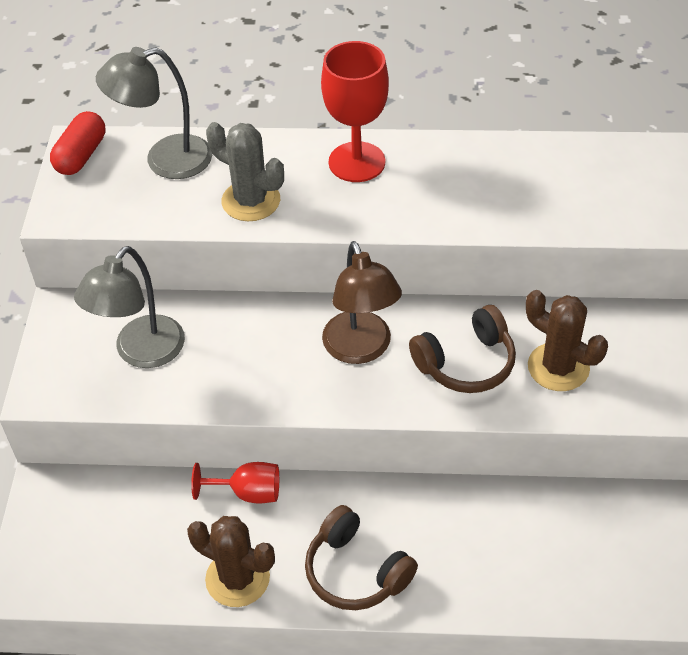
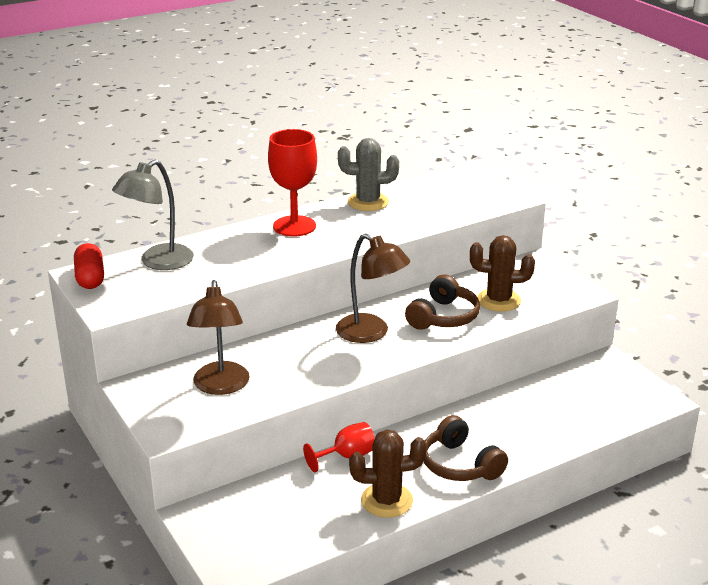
camera: 35 degrees left, 20 degrees down
grey lamp [74,246,185,368] -> brown lamp [187,280,250,395]
grey cactus [206,122,284,221] -> grey cactus moved to [338,138,399,211]
brown headphones [305,505,418,610] -> brown headphones turned 45 degrees clockwise [424,415,508,481]

